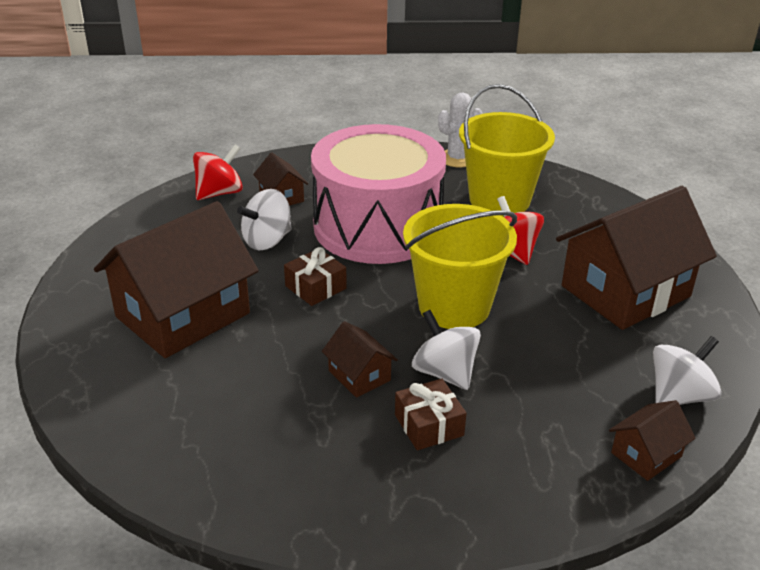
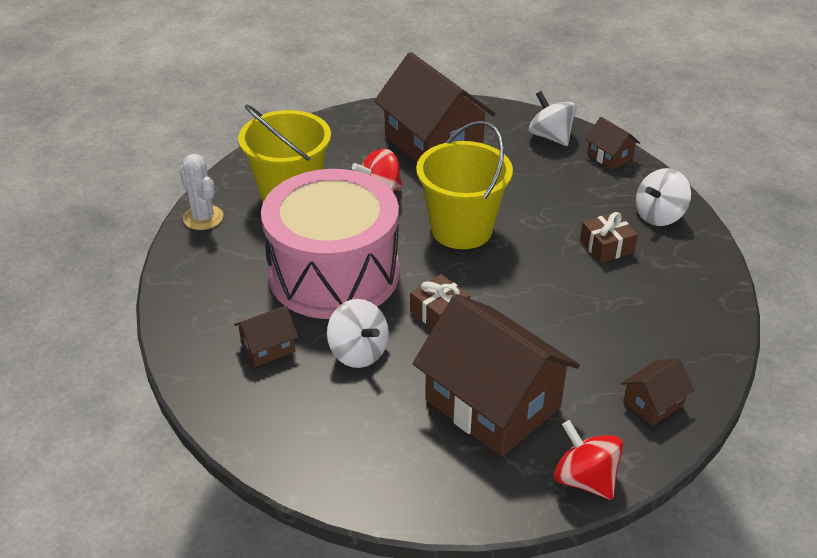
camera: 90 degrees left, 5 degrees up
red spinning top [193,144,243,200] -> red spinning top moved to [554,420,623,500]
brown house [322,321,398,398] -> brown house moved to [621,358,694,426]
white spinning top [412,310,481,390] -> white spinning top moved to [636,168,691,226]

